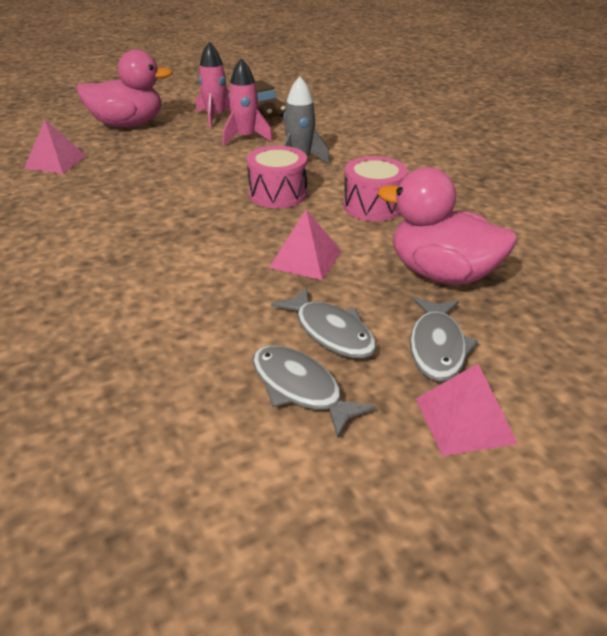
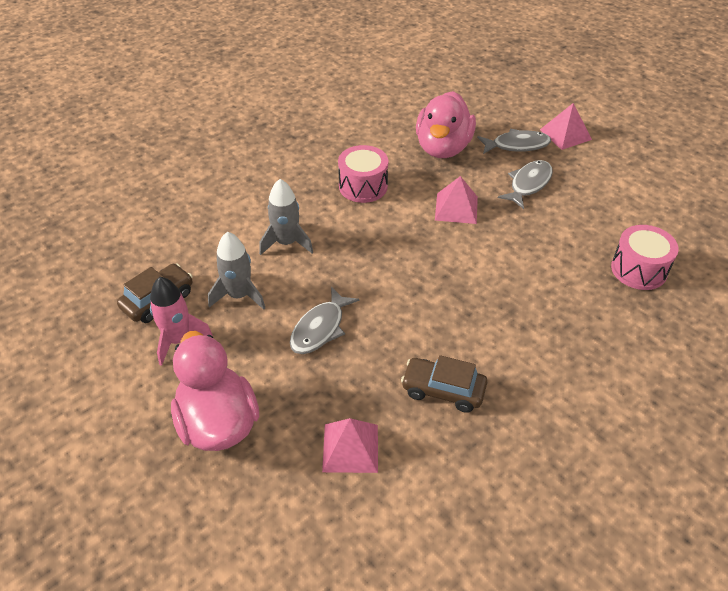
camera: 105 degrees left, 10 degrees up
pink rocket [222,58,273,146] -> grey rocket [208,232,265,310]
pink drum [247,146,307,208] -> pink drum moved to [611,225,679,290]
grey fish [253,346,376,438] -> grey fish moved to [290,287,360,354]
none -> brown car [401,355,487,413]

